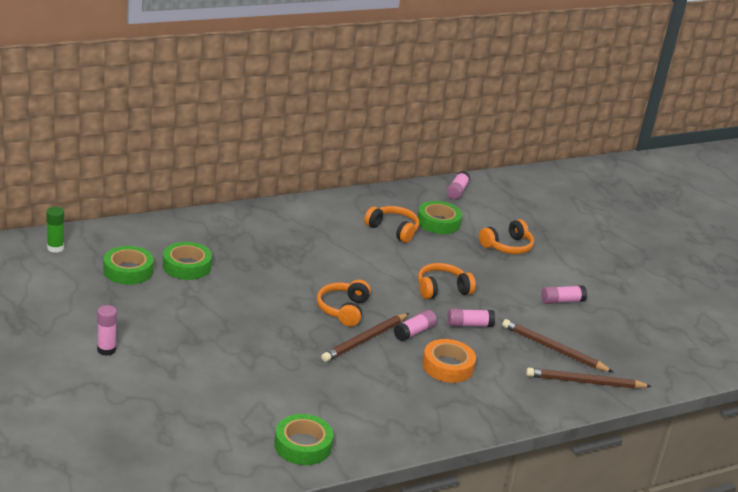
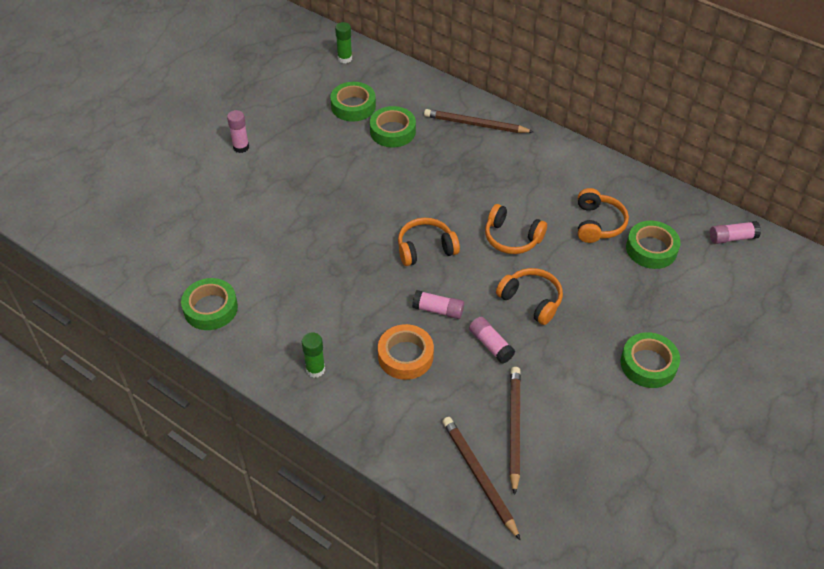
camera: 65 degrees right, 20 degrees up
brown pencil [321,313,409,362] -> brown pencil moved to [424,109,534,133]
orange headphones [479,219,534,254] -> orange headphones moved to [485,204,547,254]
pink glue stick [541,285,587,304] -> none
none -> green glue stick [302,332,325,378]
none -> green tape [620,332,680,388]

